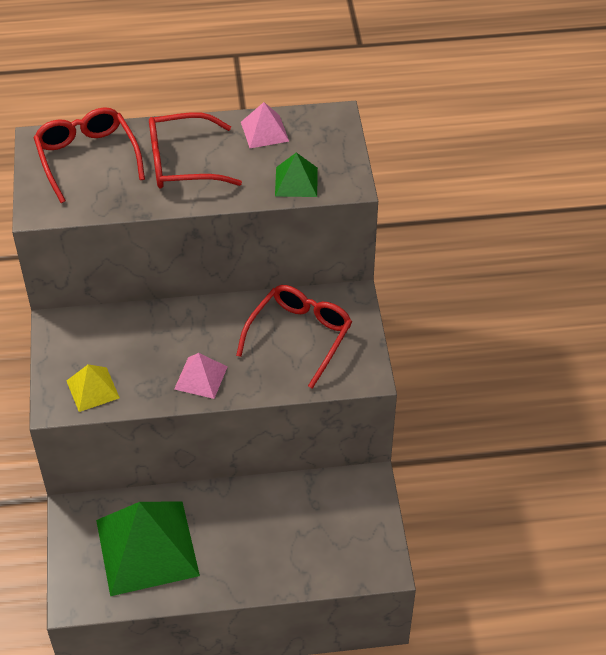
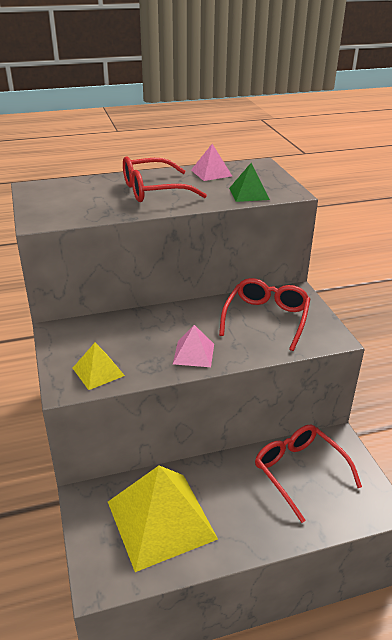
camera: 10 degrees left, 15 degrees down
red glasses [33,107,145,203] -> red glasses moved to [255,425,362,523]
green pyramid [96,501,200,596] -> yellow pyramid [108,465,218,572]

